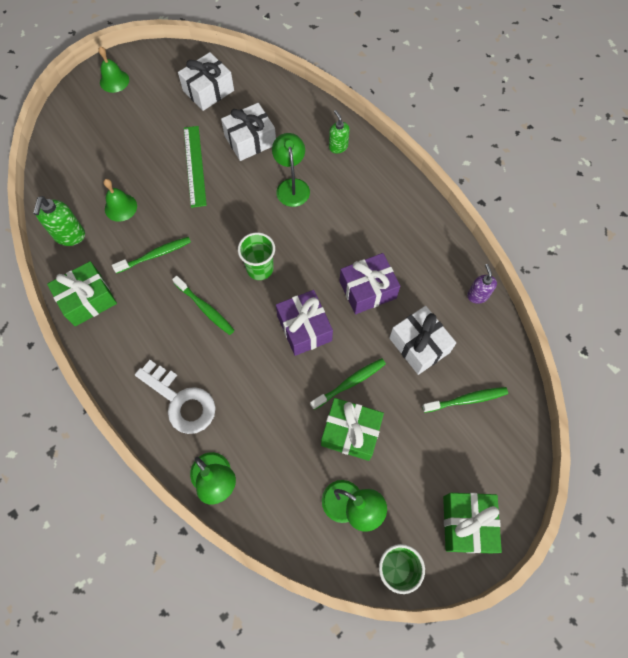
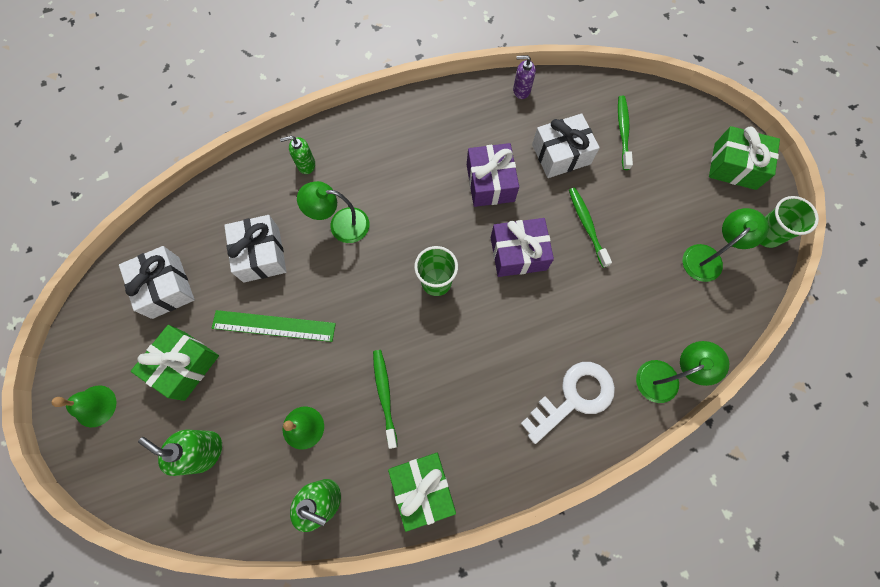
camera: 75 degrees left, 5 degrees up
green toothbrush [172,276,234,335] -> none
green gift [321,398,384,461] -> green gift moved to [131,325,219,401]
none -> green soap dispenser [138,429,222,476]

